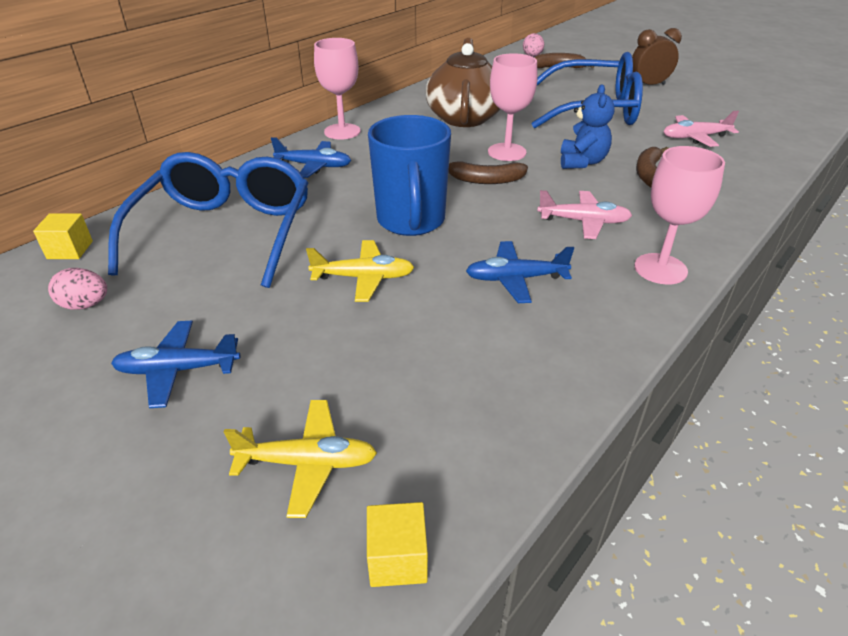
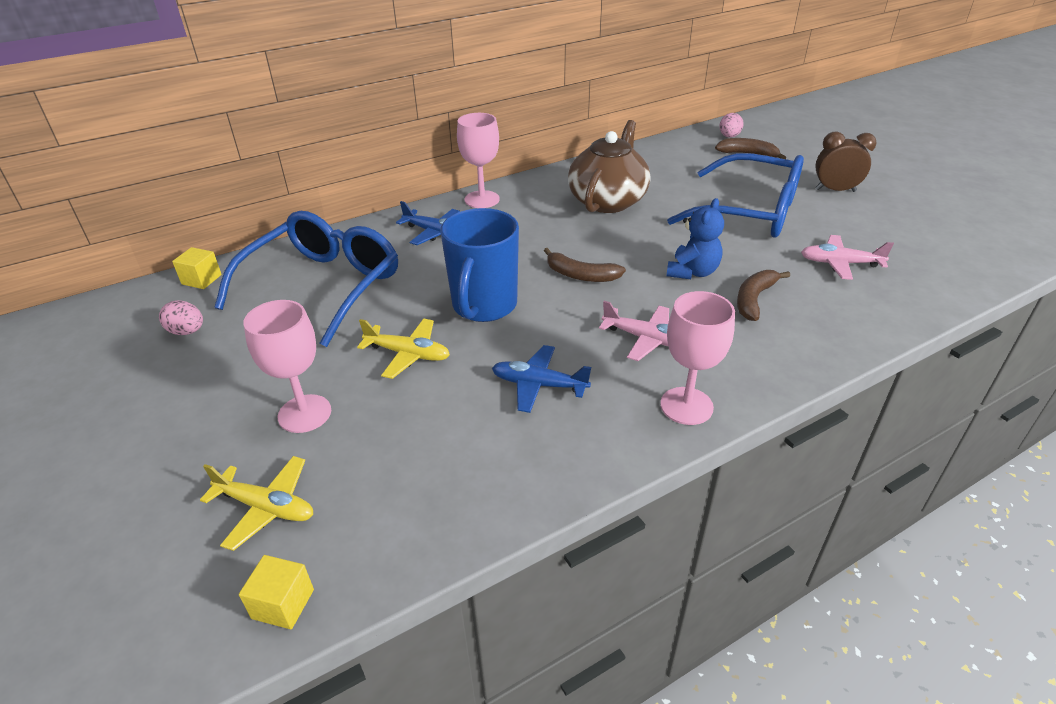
camera: 20 degrees right, 0 degrees up
blue plane [111,321,240,408] -> none
pink goblet [488,53,538,161] -> pink goblet moved to [244,300,331,433]

